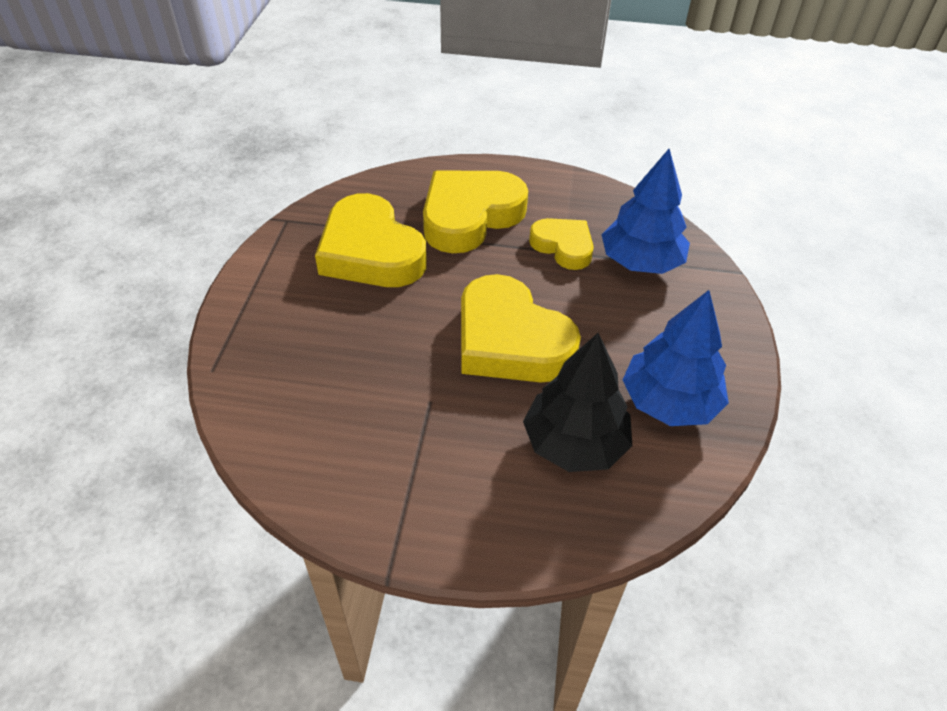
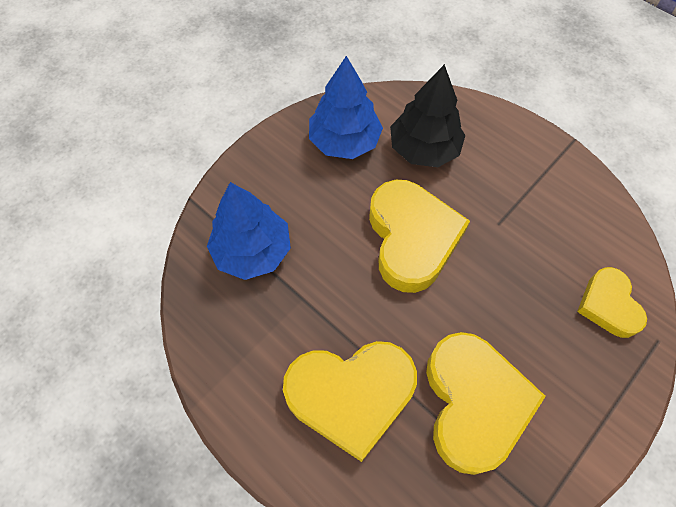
camera: 145 degrees left, 15 degrees up
yellow heart [529,218,594,270] -> yellow heart moved to [577,267,647,338]

